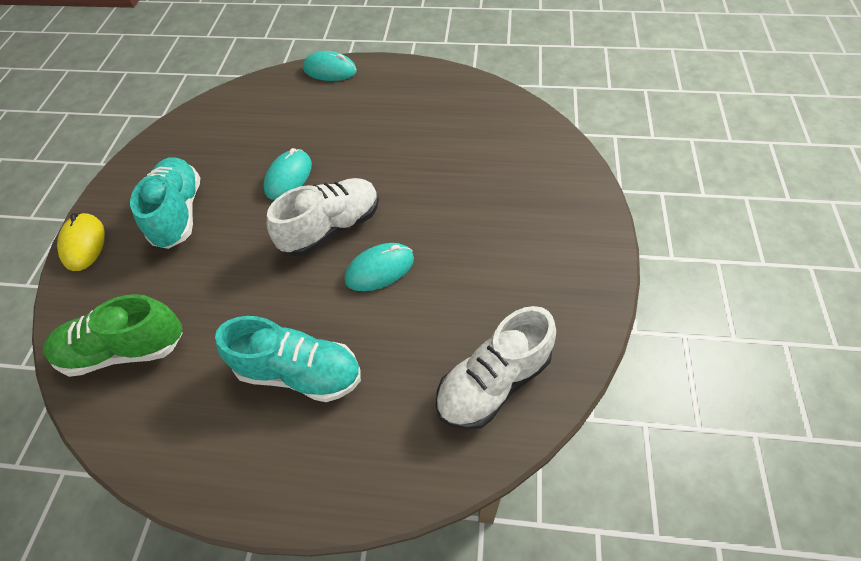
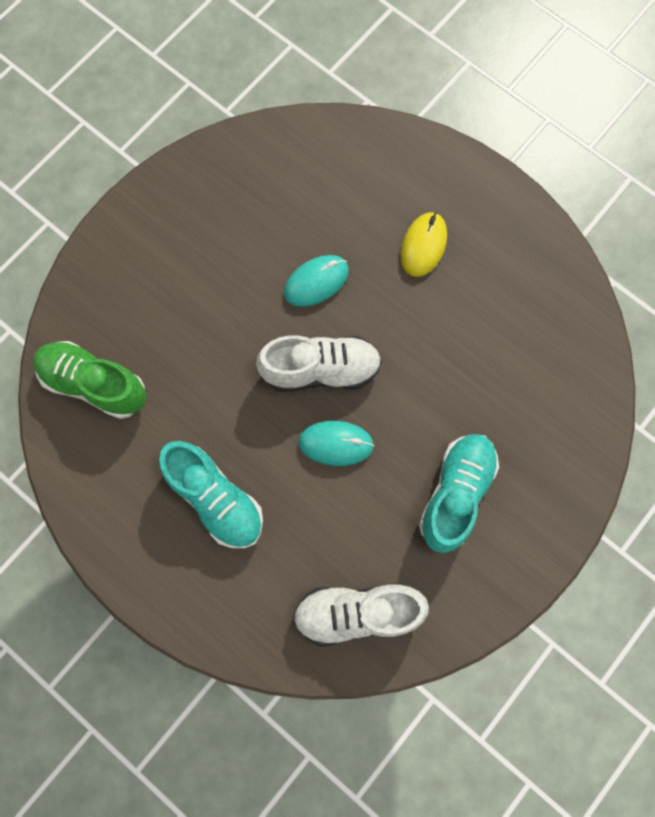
camera: 30 degrees right, 20 degrees up
yellow mouse [57,213,105,271] -> yellow mouse moved to [400,212,447,277]
turquoise shoe [130,157,200,249] -> turquoise shoe moved to [419,434,499,553]
turquoise mouse [303,51,357,81] -> none

